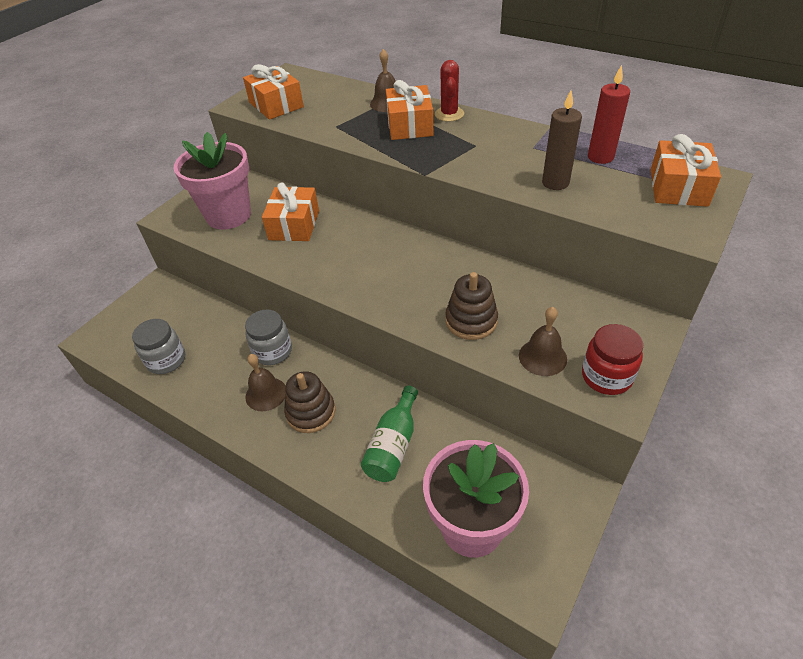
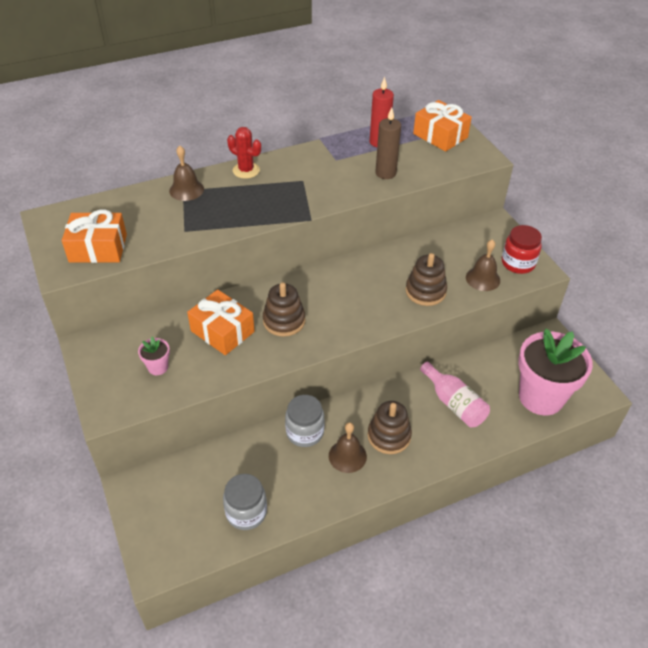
camera: 60 degrees left, 0 degrees up
pink flower pot [173,132,251,229] -> pink flower pot [138,337,170,375], size x0.42
green bottle [361,386,418,482] -> pink bottle [420,362,490,427]
orange gift [386,80,433,140] -> none
none -> brown stacking toy [263,283,305,337]

